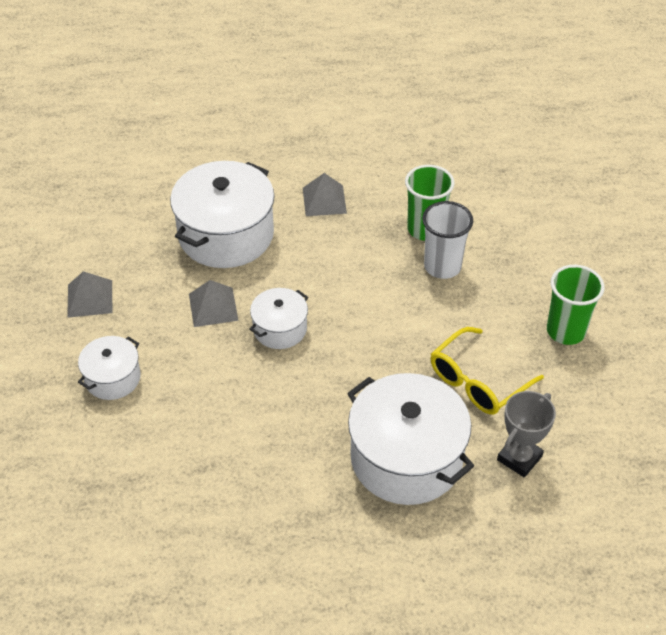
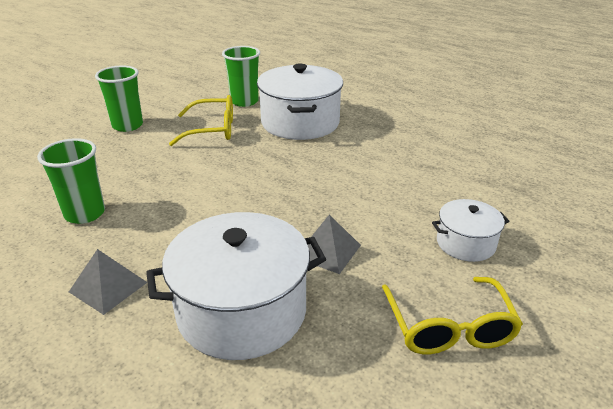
camera: 140 degrees left, 15 degrees down
grey pyramid [67,271,113,318] -> yellow glasses [382,277,523,354]
white pot [250,288,308,349] -> none
white cup [422,201,473,279] -> none
grey trophy [497,391,556,478] -> green cup [222,46,260,107]

